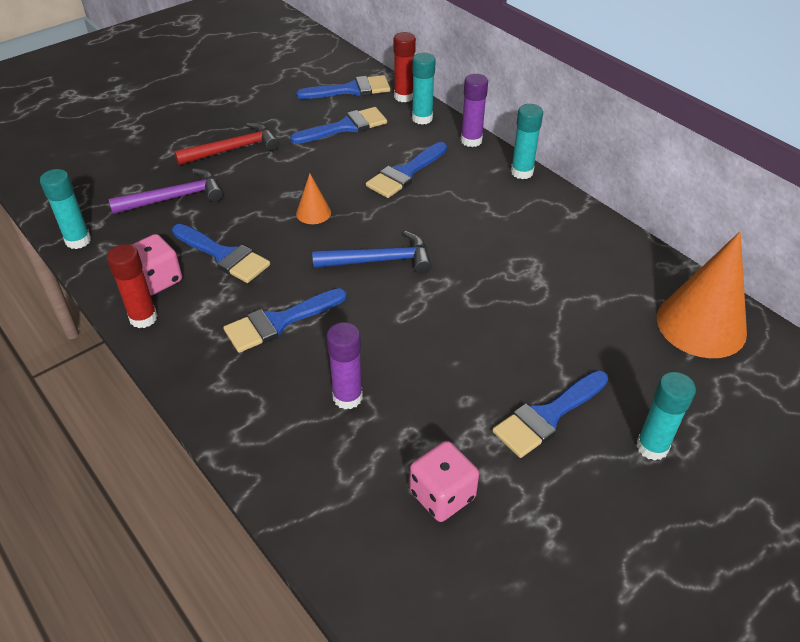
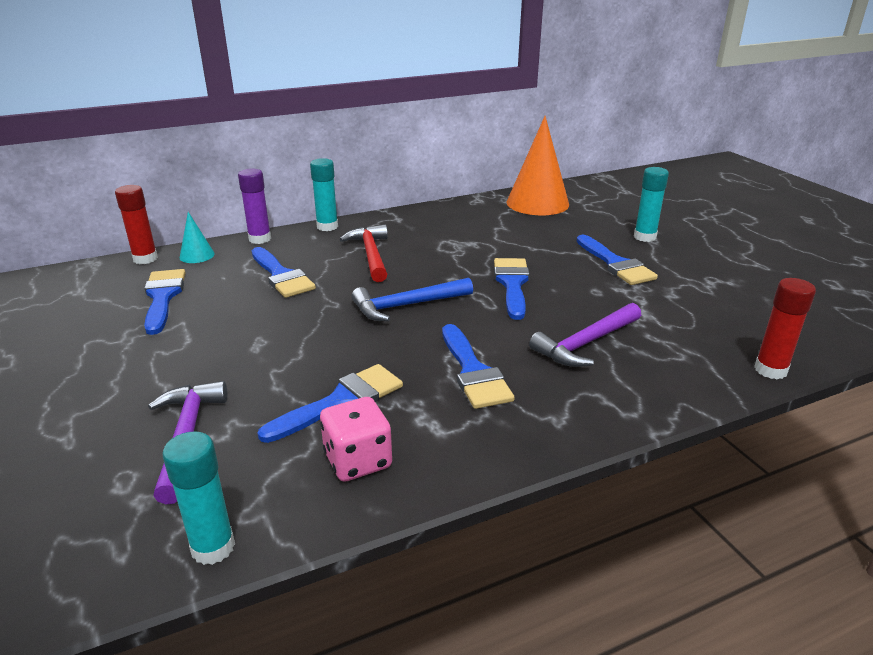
camera: 75 degrees left, 15 degrees down
red glue stick [107,244,158,328] -> red glue stick moved to [754,278,816,379]
red hammer [174,122,279,165] -> red hammer moved to [339,224,388,282]
blue brush [296,75,390,99] -> blue brush moved to [494,258,529,320]
orange cone [296,174,331,224] -> none
blue hammer [312,231,432,274] -> blue hammer turned 120 degrees counterclockwise [351,278,473,321]
purple glue stick [326,322,363,409] -> purple hammer [529,303,641,367]
pink dice [410,441,479,522] -> none
turquoise glue stick [412,53,436,125] -> turquoise cone [179,212,215,263]

